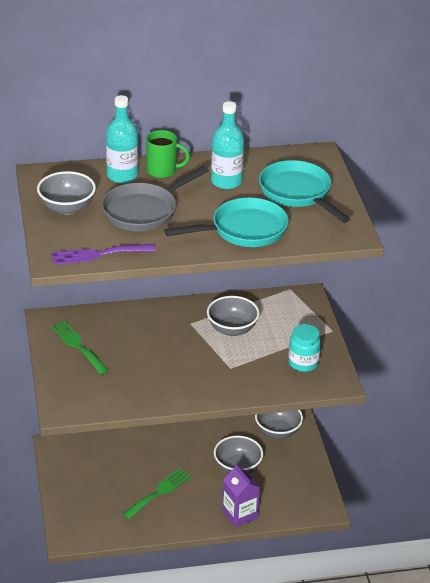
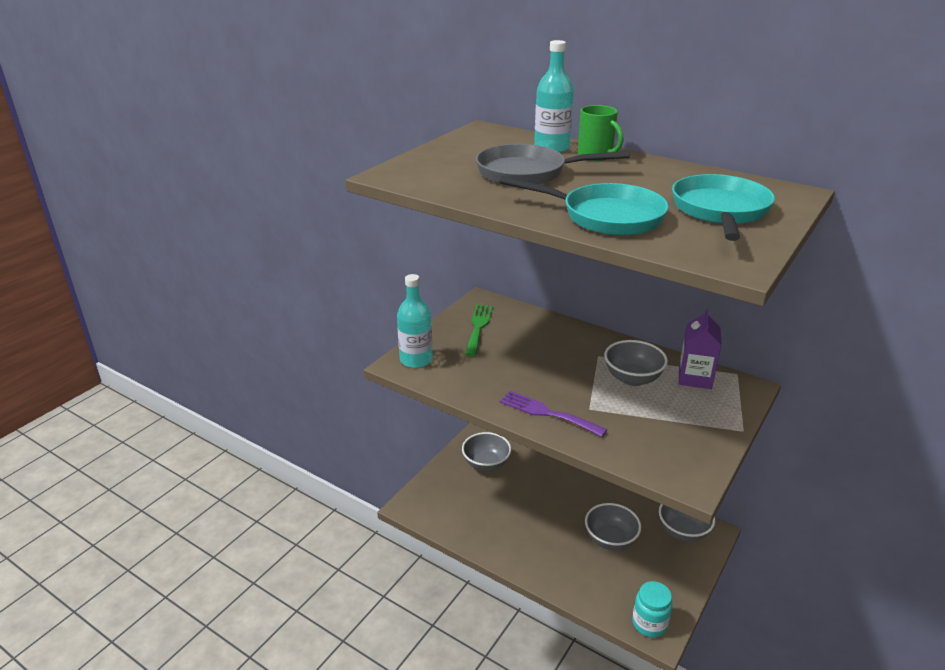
camera: 45 degrees right, 5 degrees down
grey bowl [37,171,96,215] -> grey bowl moved to [462,432,511,471]
purple fork [52,244,156,265] -> purple fork moved to [500,391,607,437]
green fork [122,468,191,519] -> none
turquoise bottle [211,101,244,189] -> turquoise bottle moved to [397,274,433,368]
purple carton [222,464,260,527] -> purple carton moved to [679,309,722,389]
turquoise jar [288,324,321,372] -> turquoise jar moved to [632,581,672,638]

